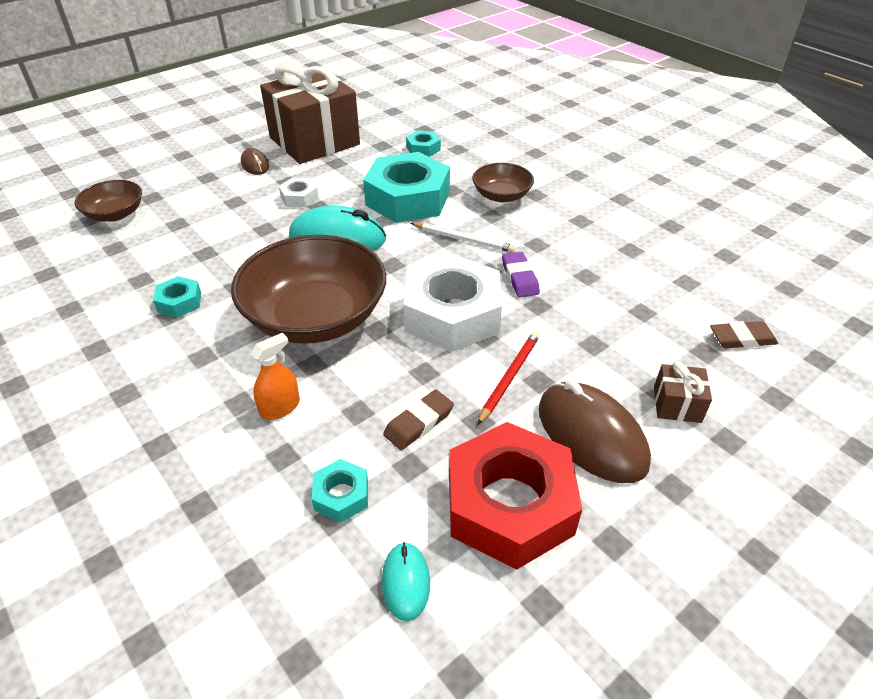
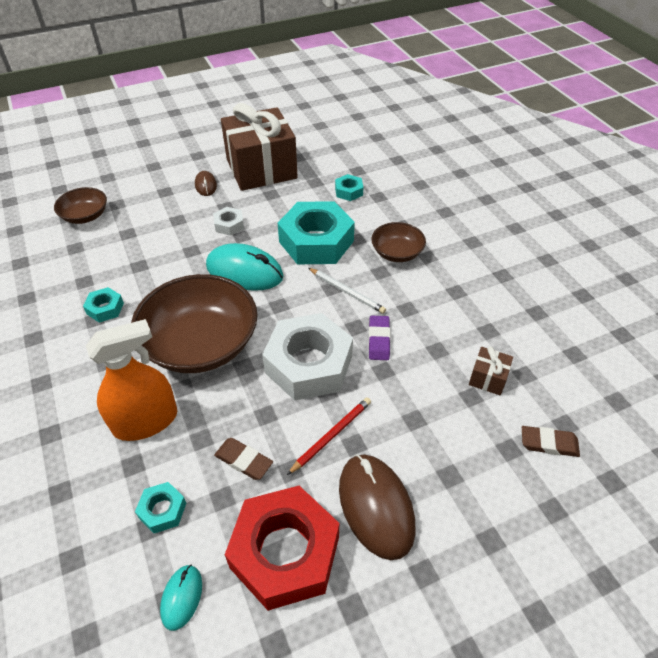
camera: 15 degrees right, 5 degrees up
orange spray bottle [250,333,300,420] -> orange spray bottle [86,319,177,441], size x1.92
brown eraser [383,390,454,450] -> brown eraser turned 60 degrees clockwise [214,438,273,480]
brown gift [654,361,712,423] -> brown gift moved to [469,346,513,395]

